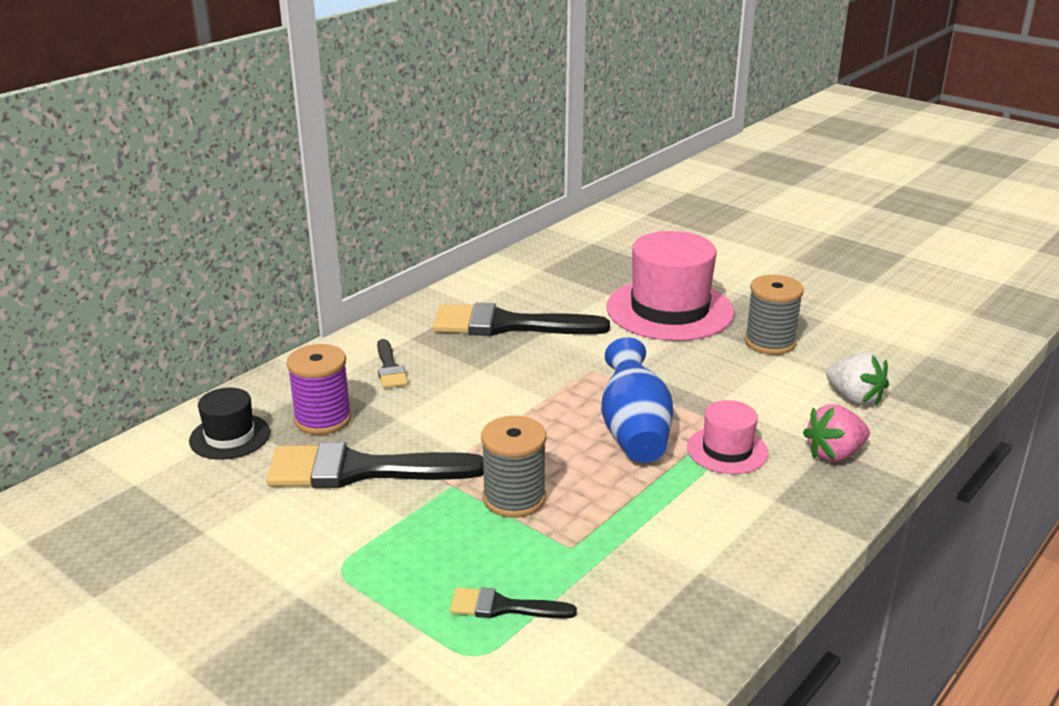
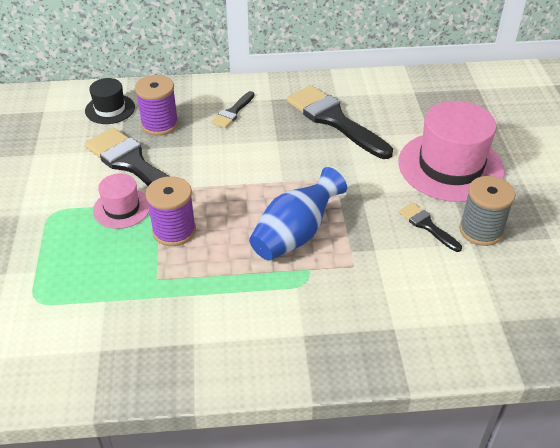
camera: 45 degrees right, 15 degrees up
black brush [450,587,577,619] -> black brush moved to [399,203,462,252]
grey spool [481,416,546,518] -> purple spool [146,176,196,246]
pink hat [687,400,768,474] -> pink hat moved to [93,173,150,229]
pink strawberry [803,404,870,462] -> none
white strawberry [826,352,889,406] -> none

